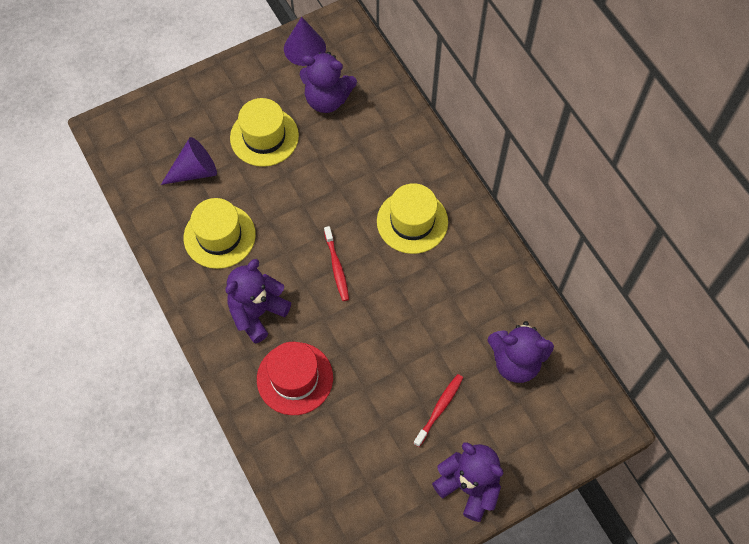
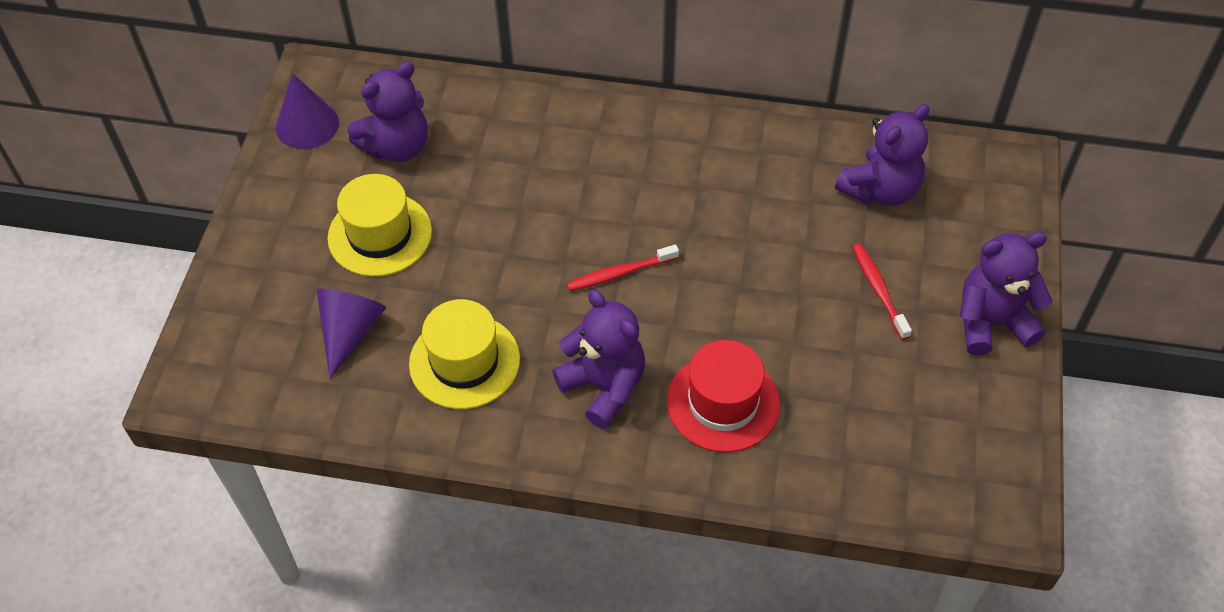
camera: 50 degrees left, 10 degrees down
purple teddy bear [225,259,291,344] -> purple teddy bear turned 150 degrees clockwise [552,290,645,429]
red toothbrush [324,226,349,301] -> red toothbrush turned 135 degrees clockwise [566,244,679,291]
yellow hat [377,183,448,254] -> none

